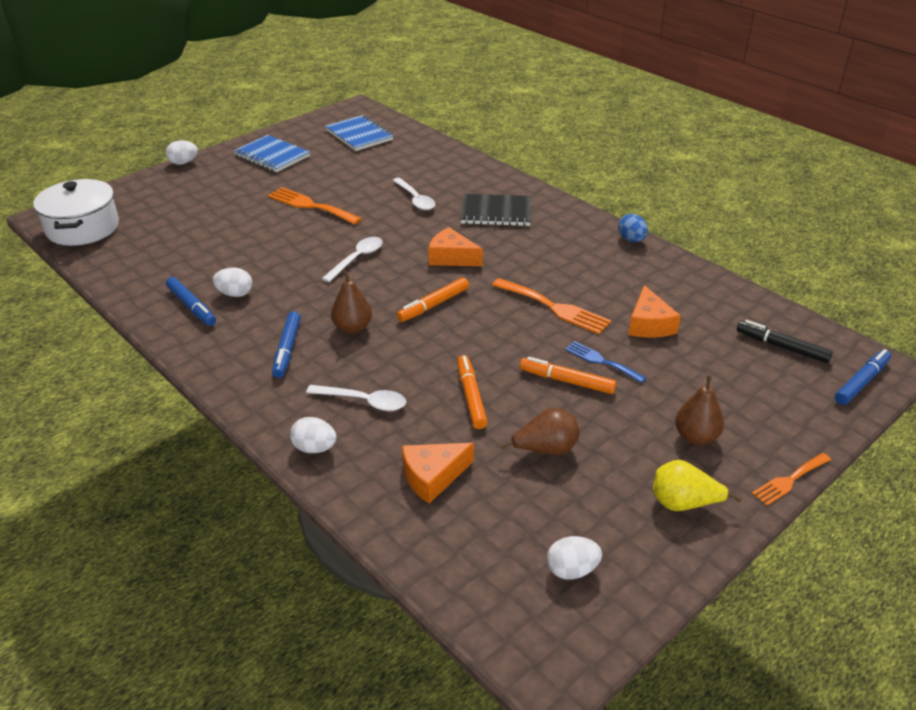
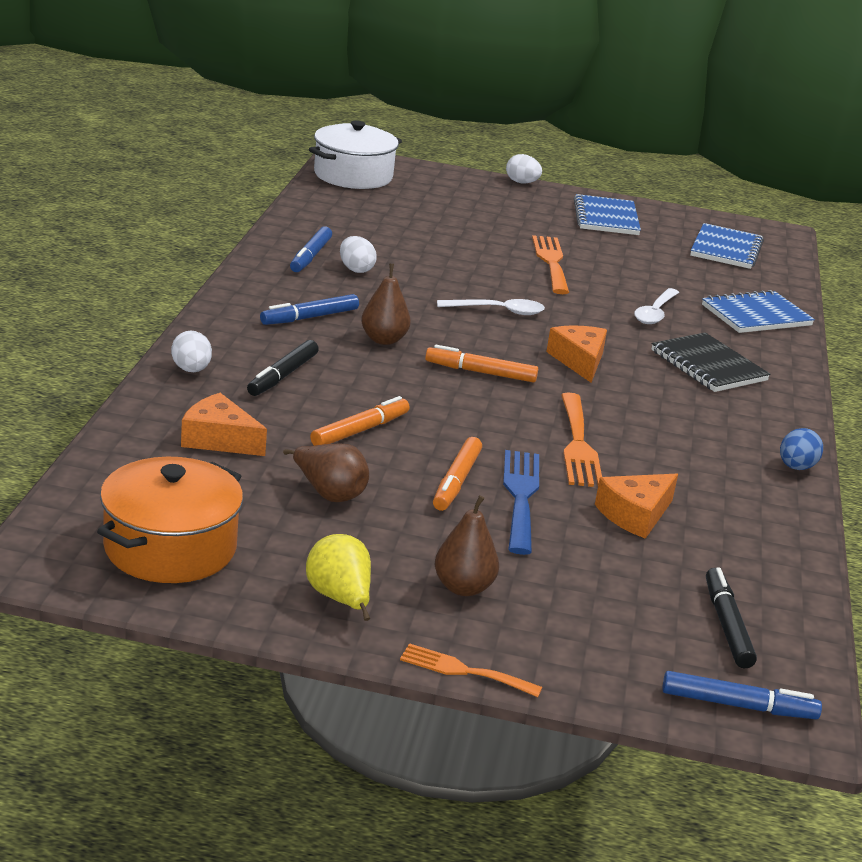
camera: 50 degrees right, 10 degrees down
white spoon [306,385,406,411] -> black marker [247,340,319,396]
orange marker [520,357,617,394] -> orange marker turned 150 degrees counterclockwise [433,437,482,511]
white egg [547,536,602,580] -> orange pot [97,457,243,583]
blue fork [565,341,646,383] -> blue fork [503,450,539,555], size x1.59
none -> blue notebook [702,290,815,333]

